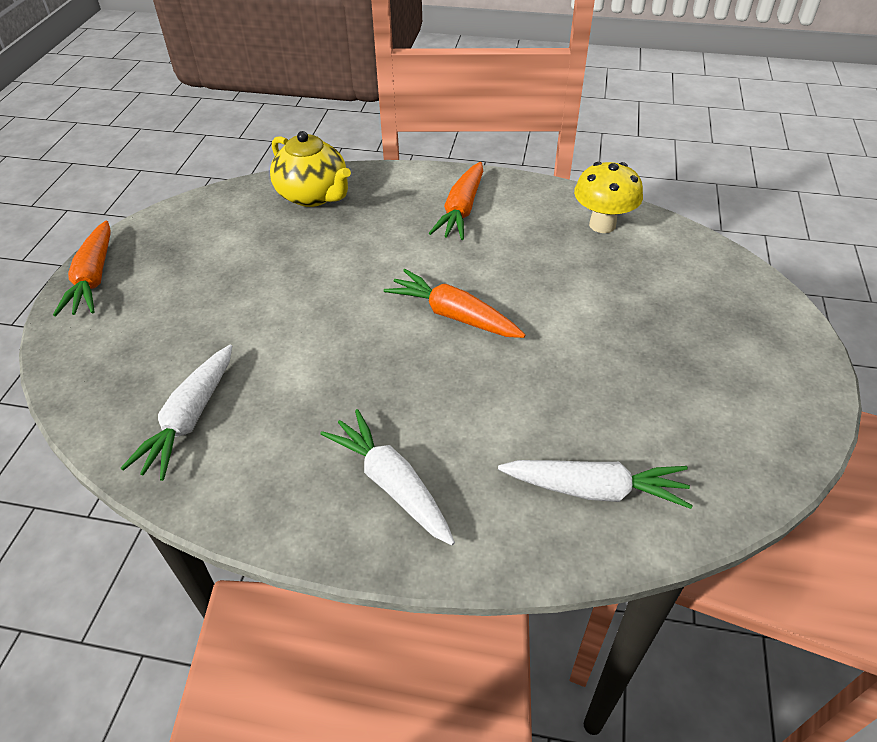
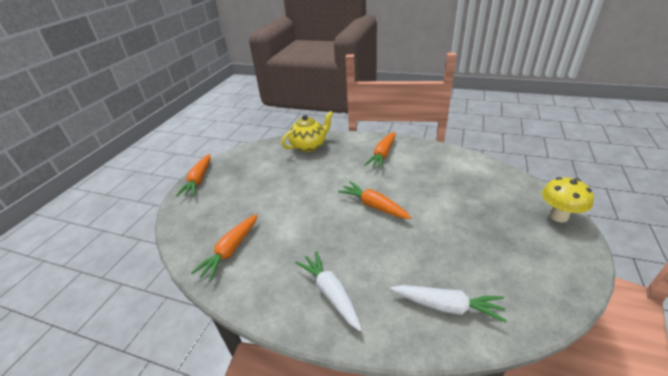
camera: 10 degrees right, 10 degrees down
white carrot [121,345,232,481] -> orange carrot [191,214,258,281]
yellow teapot [270,131,351,207] -> yellow teapot turned 90 degrees counterclockwise [281,111,333,152]
yellow mushroom [574,162,643,233] -> yellow mushroom moved to [542,177,594,222]

